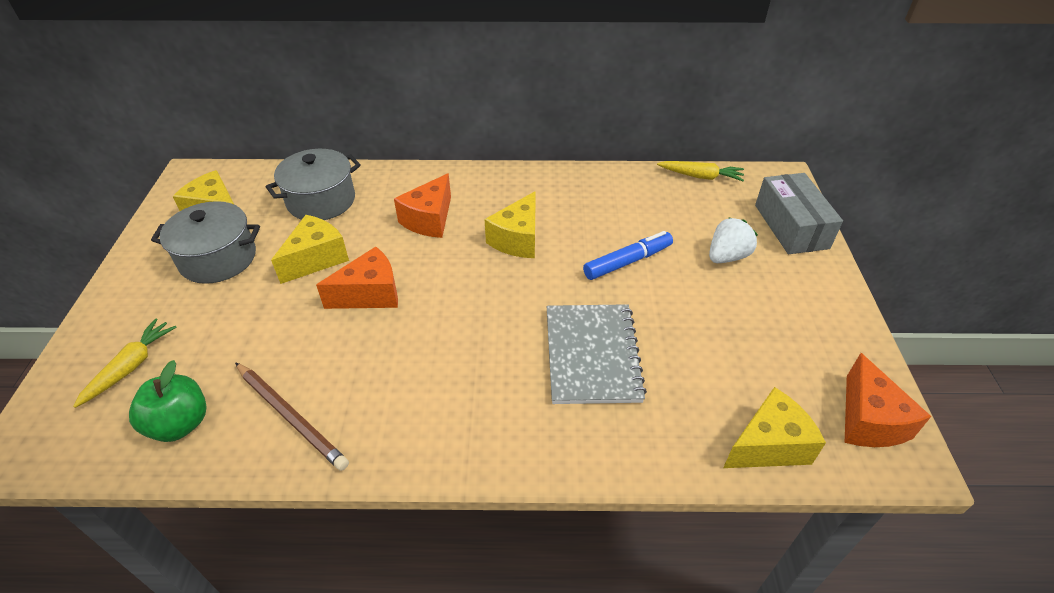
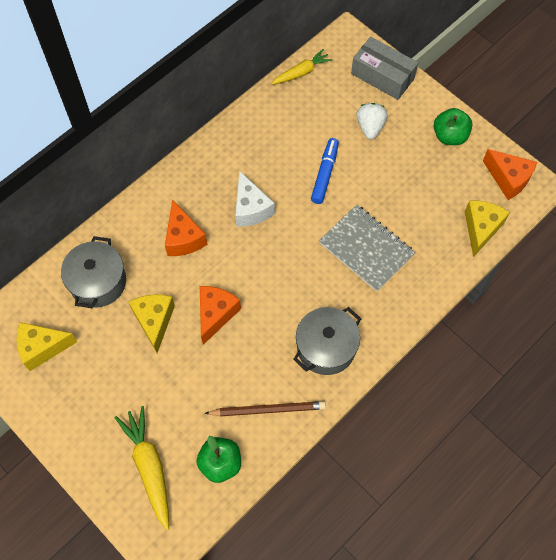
camera: 45 degrees left, 20 degrees up
yellow carrot [73,318,177,408] -> yellow carrot [114,406,169,530], size x1.53
grey pot [151,201,260,284] -> grey pot moved to [293,307,361,375]
yellow cheese [484,191,536,258] -> white cheese [235,171,275,227]
none -> green apple [434,108,472,145]

